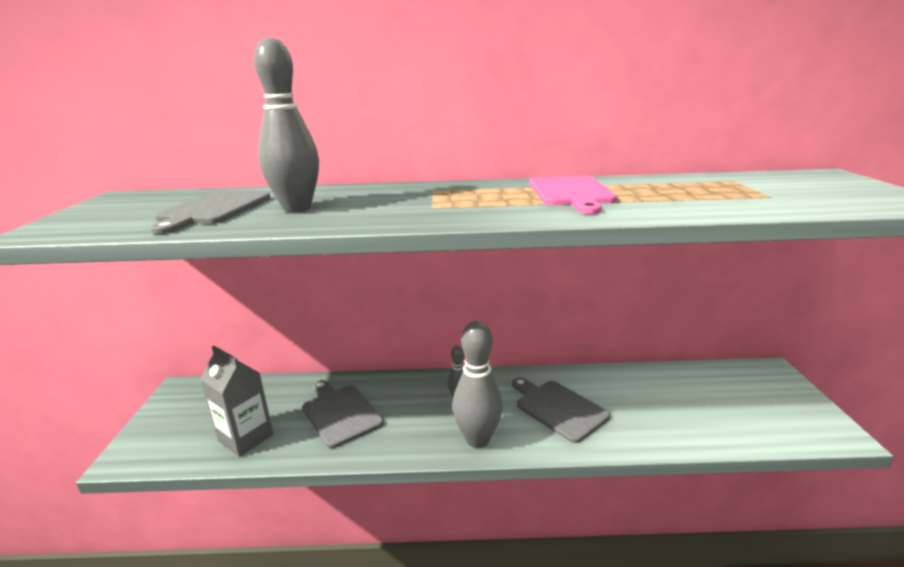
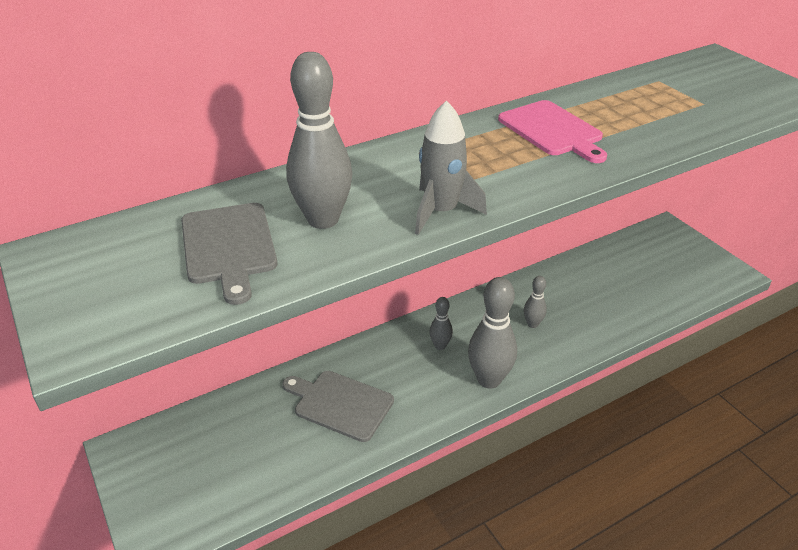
camera: 30 degrees left, 15 degrees up
grey carton [200,346,273,457] -> none
grey cutting board [512,377,610,443] -> grey bowling pin [524,276,547,328]
none -> grey rocket [415,100,487,235]

